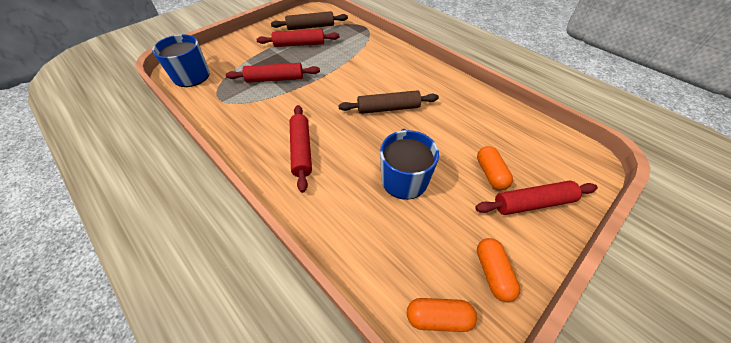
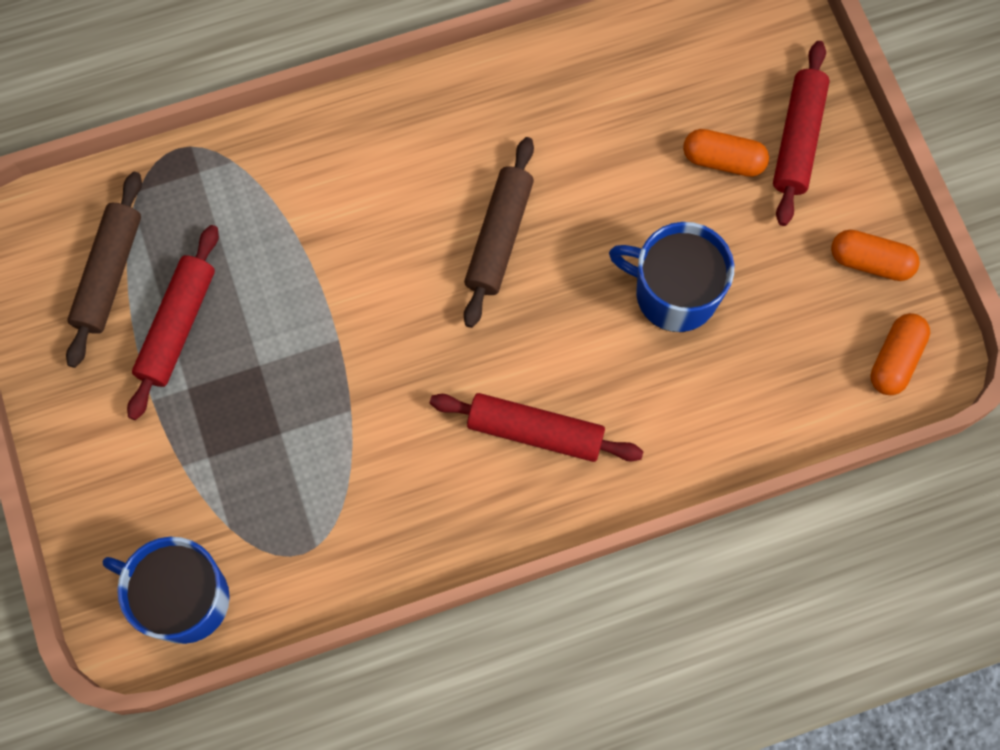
camera: 65 degrees left, 20 degrees up
red rolling pin [226,63,320,83] -> none

